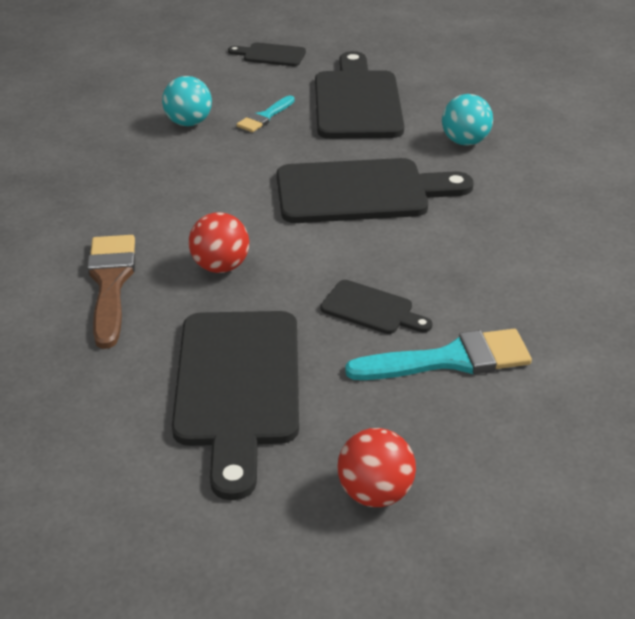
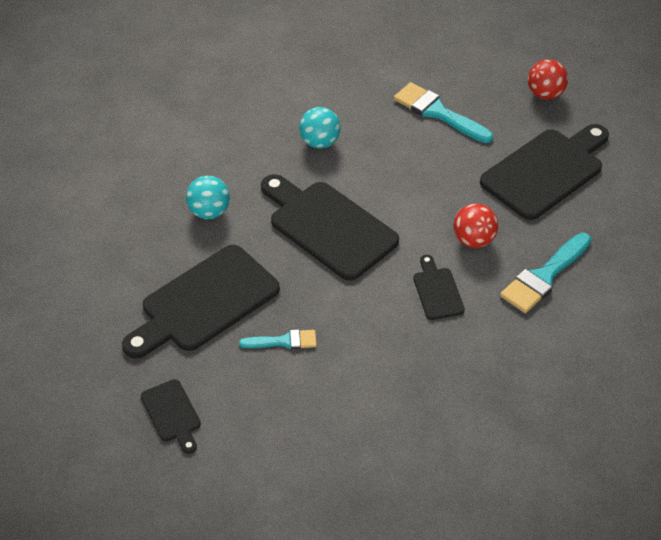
camera: 130 degrees left, 10 degrees up
brown brush [87,235,135,349] -> turquoise brush [500,233,591,313]
turquoise ball [162,76,212,126] -> turquoise ball moved to [299,107,341,149]
black cutting board [321,280,433,334] -> black cutting board moved to [413,255,465,320]

